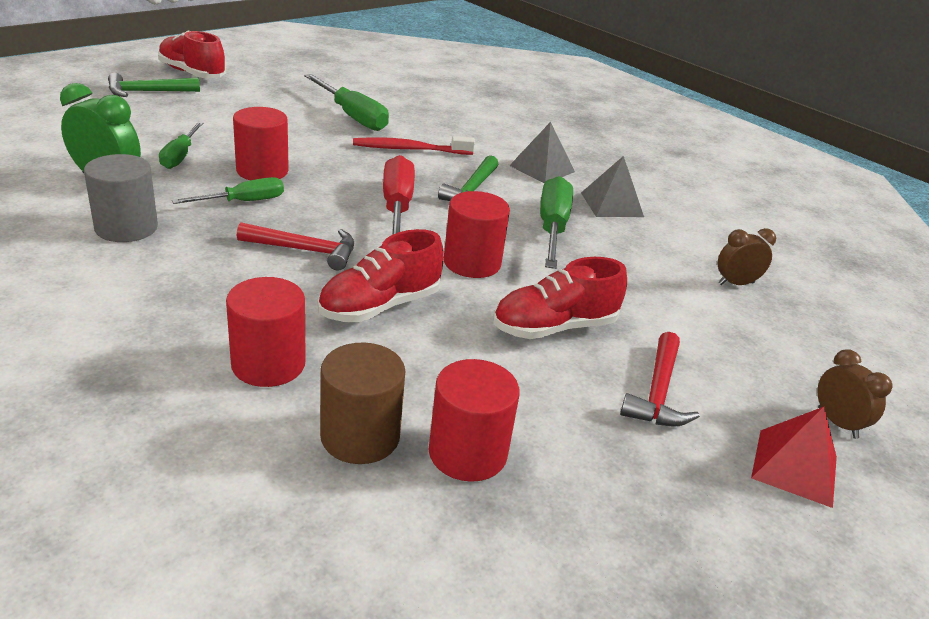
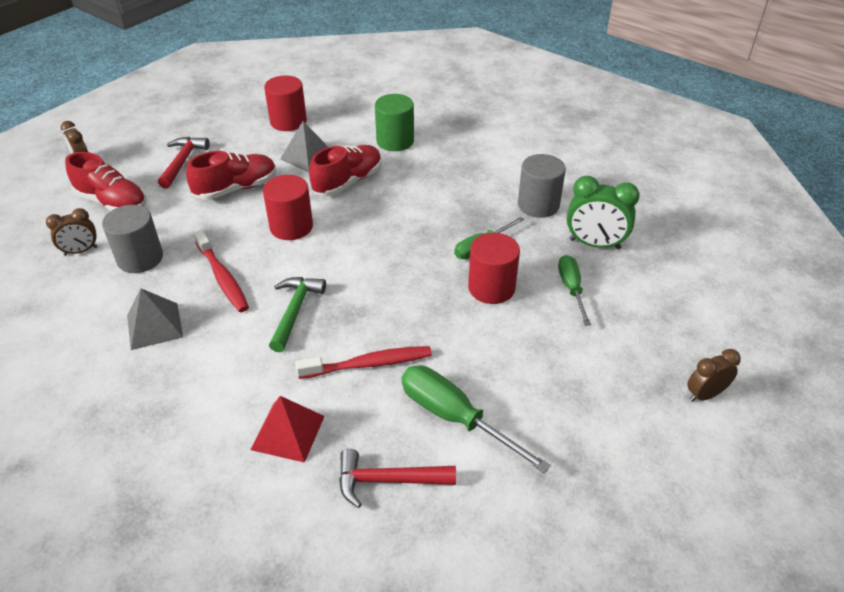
camera: 175 degrees right, 10 degrees up
green hammer [108,73,200,97] -> brown clock [687,349,741,402]
red shoe [158,31,226,78] -> red shoe moved to [65,152,147,211]
red cylinder [226,277,306,387] -> green cylinder [375,94,414,151]
red hammer [237,222,354,271] -> red hammer moved to [339,449,456,508]
brown cylinder [320,342,405,464] -> none
red screwdriver [383,155,415,234] -> none
grey pyramid [509,122,575,183] -> grey pyramid moved to [280,121,328,172]
green screwdriver [540,176,573,269] -> red toothbrush [194,230,249,312]
red pyramid [751,407,837,508] -> red pyramid moved to [251,396,325,463]
none -> grey cylinder [102,205,163,273]

